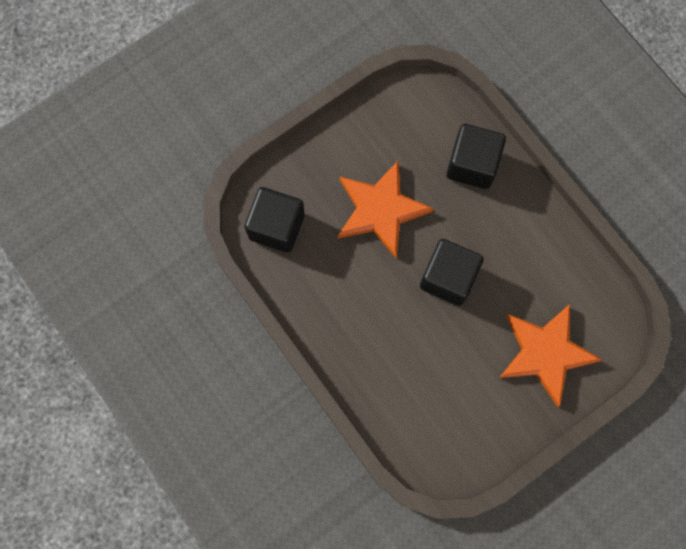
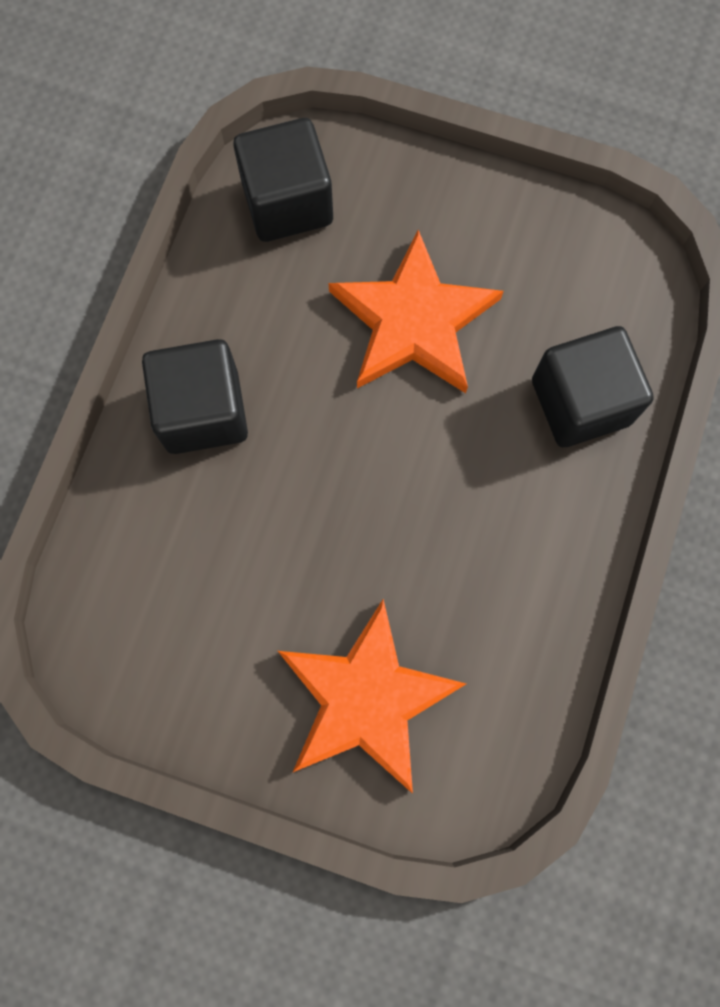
camera: 55 degrees right, 0 degrees up
black cube [420,239,484,306] -> black cube moved to [142,339,248,454]

